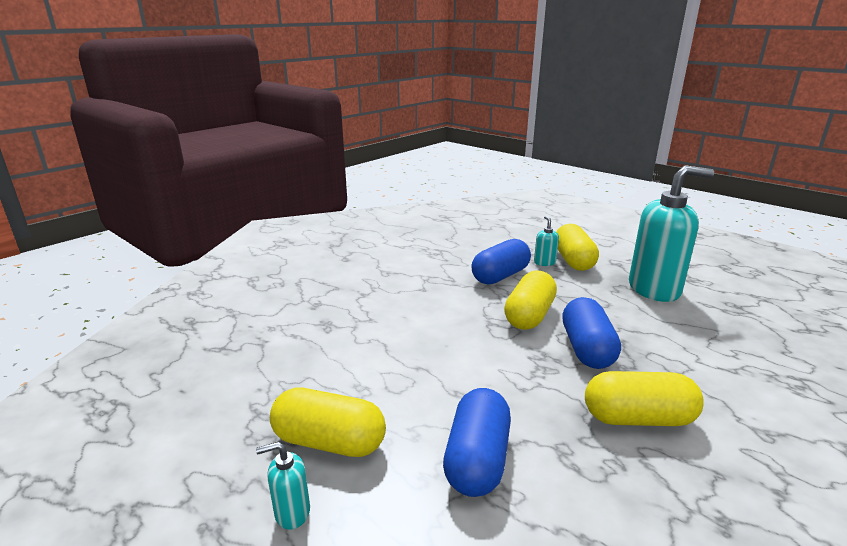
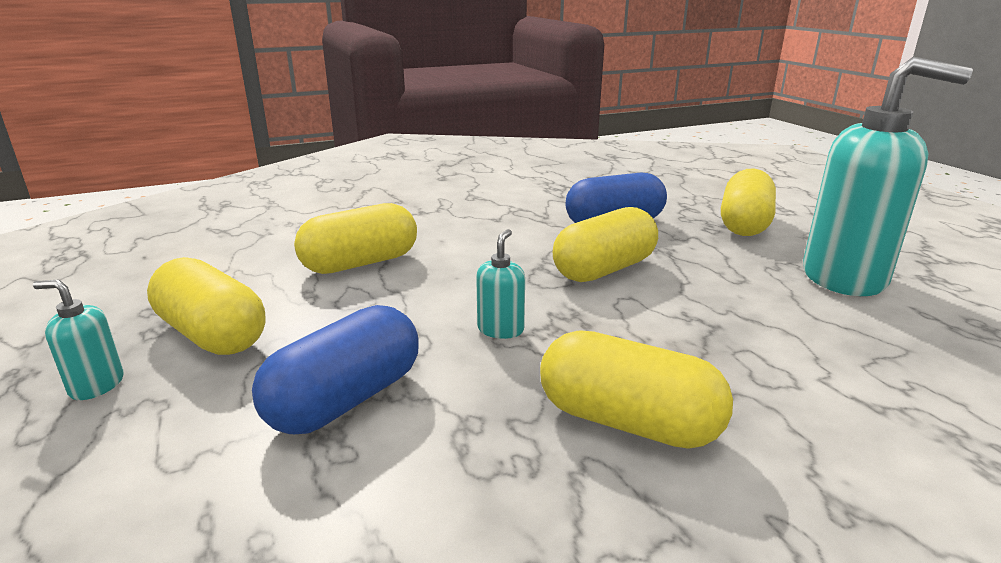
camera: 25 degrees right, 0 degrees up
turquoise soap dispenser [534,216,559,266] -> turquoise soap dispenser moved to [476,229,525,339]
blue capsule [562,297,621,369] -> none
none -> yellow capsule [294,203,417,274]

